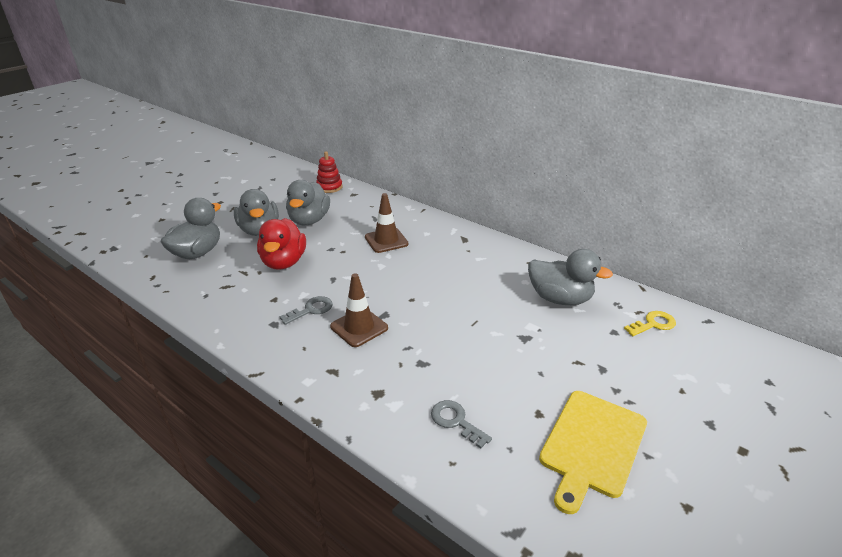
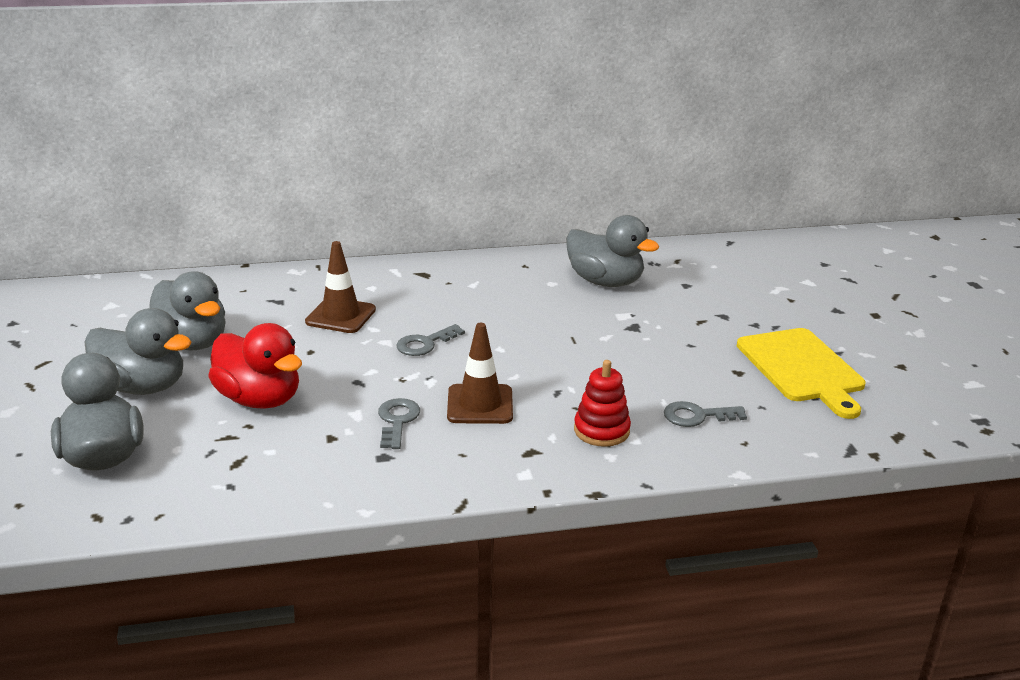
camera: 50 degrees left, 5 degrees down
red stacking toy [316,151,342,193] -> red stacking toy moved to [574,360,631,447]
grey duck [528,249,613,305] -> grey duck turned 60 degrees clockwise [566,215,659,287]
yellow key [624,311,676,336] -> none
none -> grey key [396,324,465,356]

